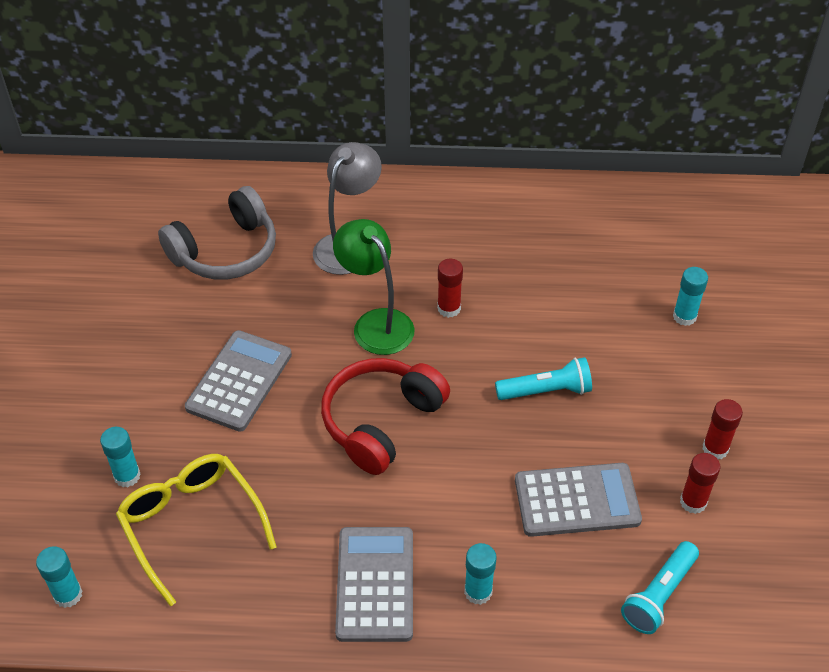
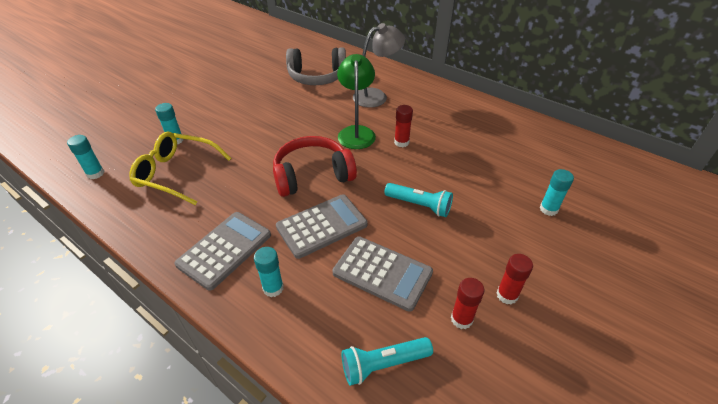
camera: 35 degrees right, 5 degrees down
yellow glasses [116,454,277,606] -> yellow glasses turned 75 degrees counterclockwise [130,132,232,205]
grey calculator [185,330,292,432] -> grey calculator moved to [276,194,368,259]

